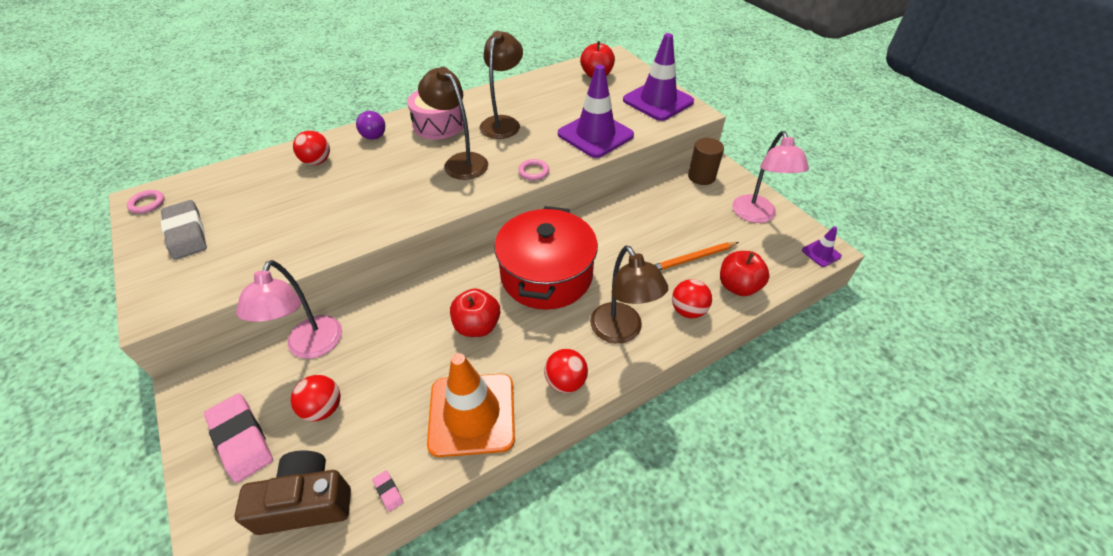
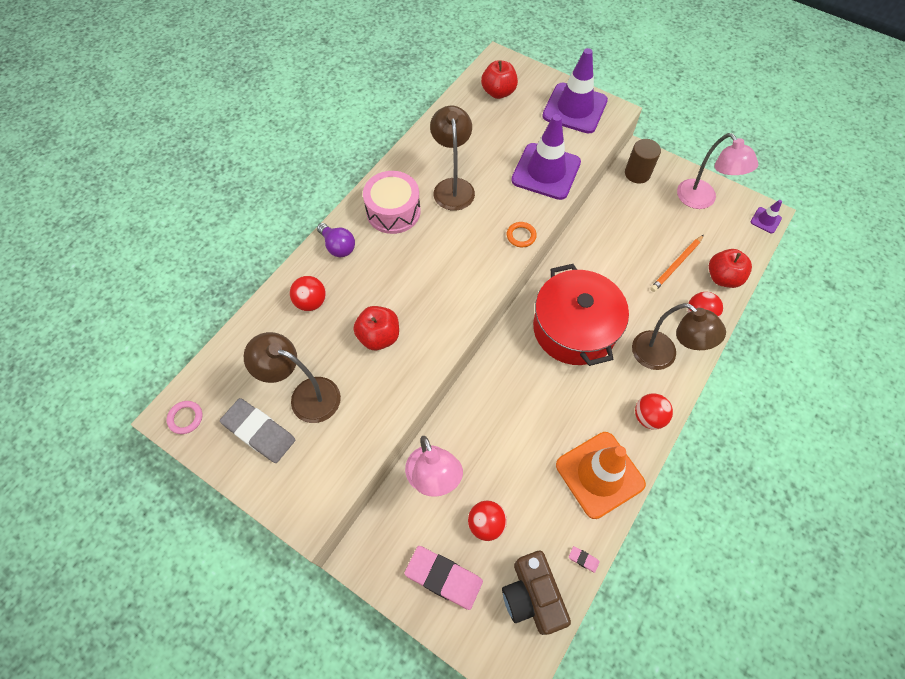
camera: 25 degrees left, 15 degrees up
brown camera [235,450,351,535] -> brown camera turned 75 degrees counterclockwise [502,551,571,635]
brown lamp [418,67,488,180] -> brown lamp moved to [244,332,341,423]
red apple [450,288,500,337] -> red apple moved to [353,306,399,350]
pink ring [518,159,549,180] -> orange ring [507,222,537,247]

